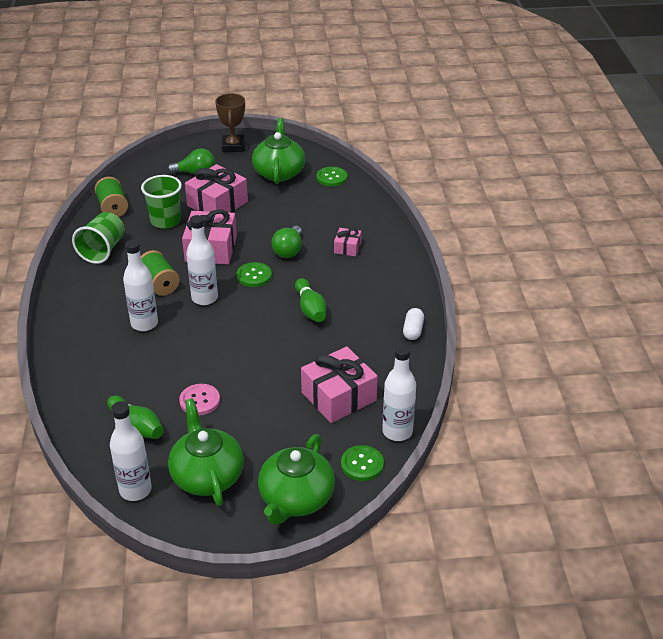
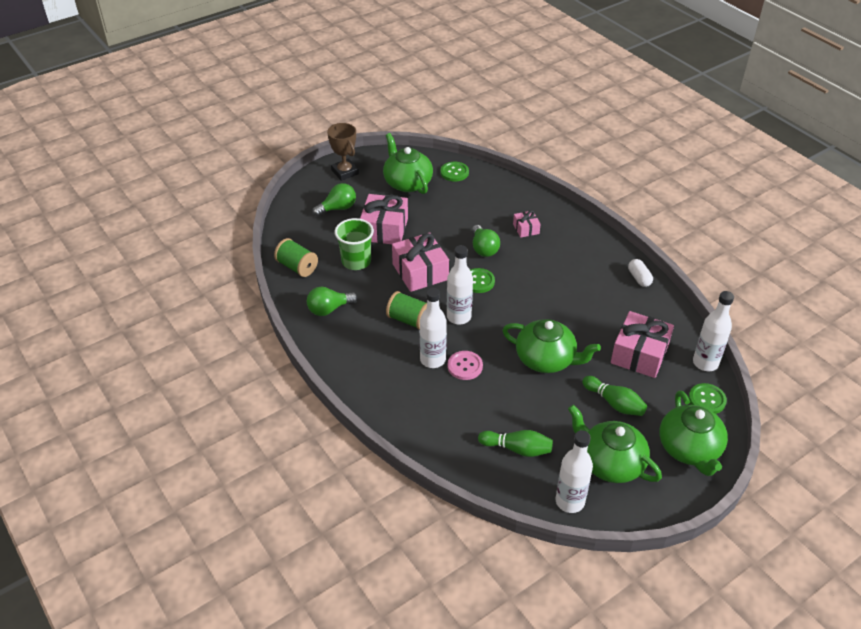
camera: 30 degrees left, 5 degrees up
green cup [72,212,125,264] -> green light bulb [307,286,357,316]
pink button [179,384,220,415] -> pink button moved to [448,351,483,380]
green bowling pin [295,278,326,322] -> green bowling pin moved to [582,376,647,416]
none -> green teapot [502,319,601,373]

